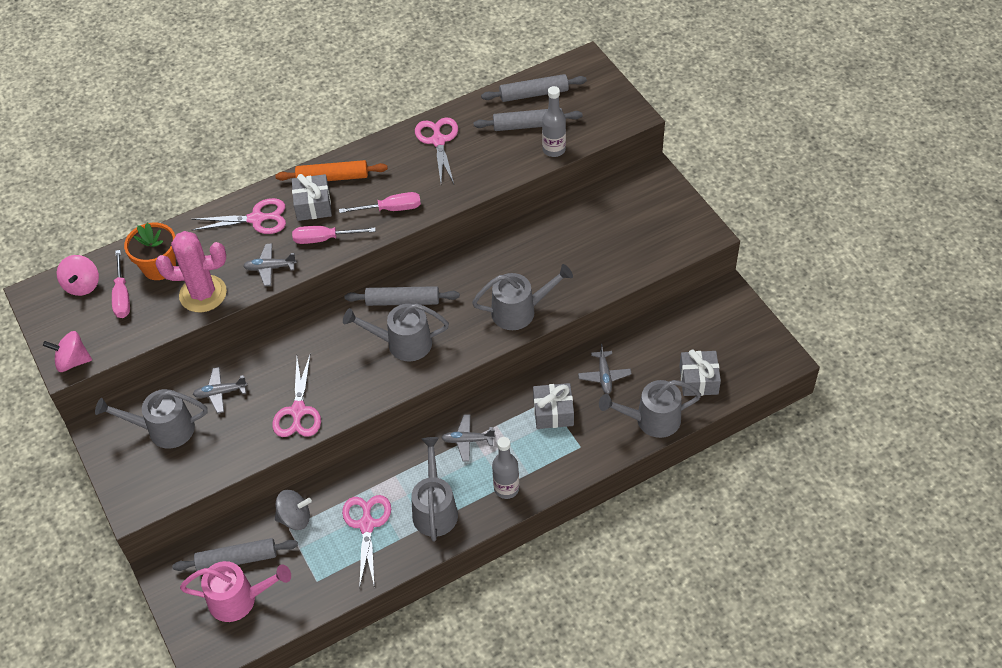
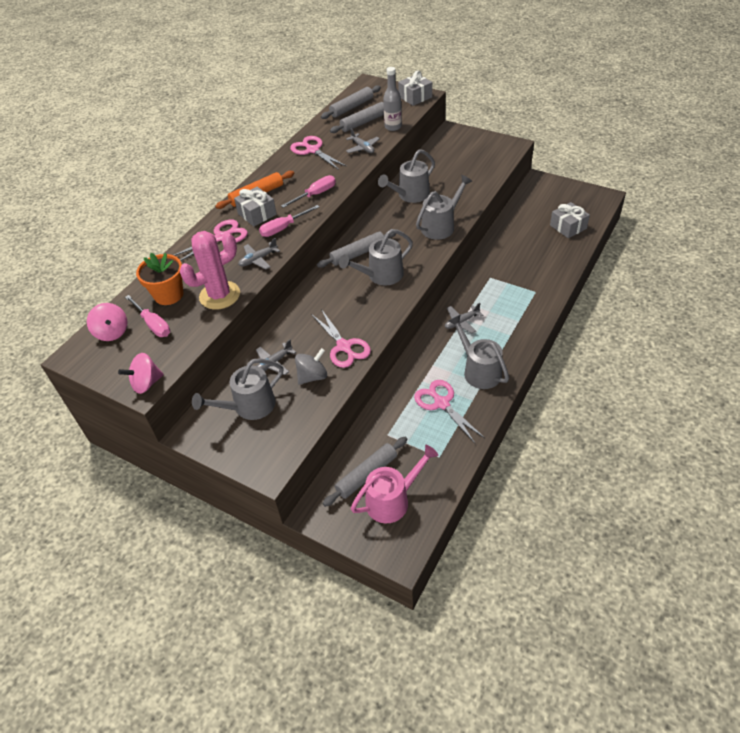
camera: 30 degrees left, 5 degrees down
grey spinning top [275,490,312,530] -> grey spinning top moved to [295,348,327,385]
grey bottle [492,437,519,499] -> none
grey gift [533,383,574,429] -> grey gift moved to [398,70,432,106]
grey plane [578,344,631,394] -> grey plane moved to [346,128,380,153]
grey watering can [599,380,701,438] -> grey watering can moved to [378,149,435,203]

